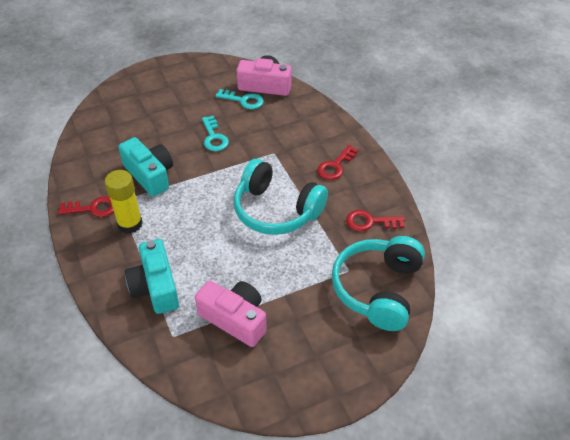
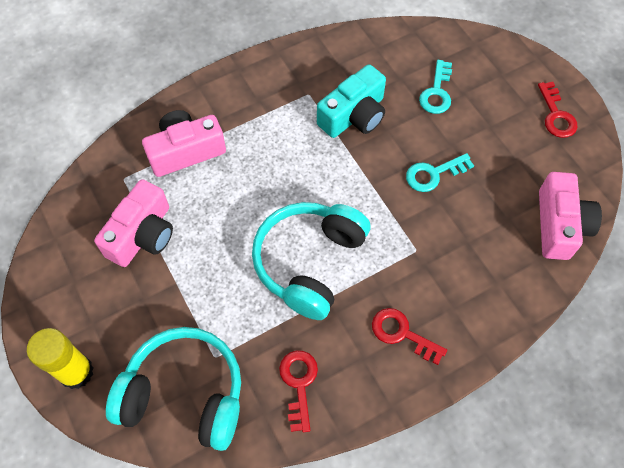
camera: 85 degrees right, 15 degrees up
red key [58,196,114,217] -> red key moved to [538,82,578,138]
yellow glue stick [105,170,143,234] -> yellow glue stick moved to [27,328,94,389]
turquoise camera [125,239,179,314] -> pink camera [142,110,226,177]
turquoise key [215,89,264,109] -> turquoise key moved to [419,60,452,114]

